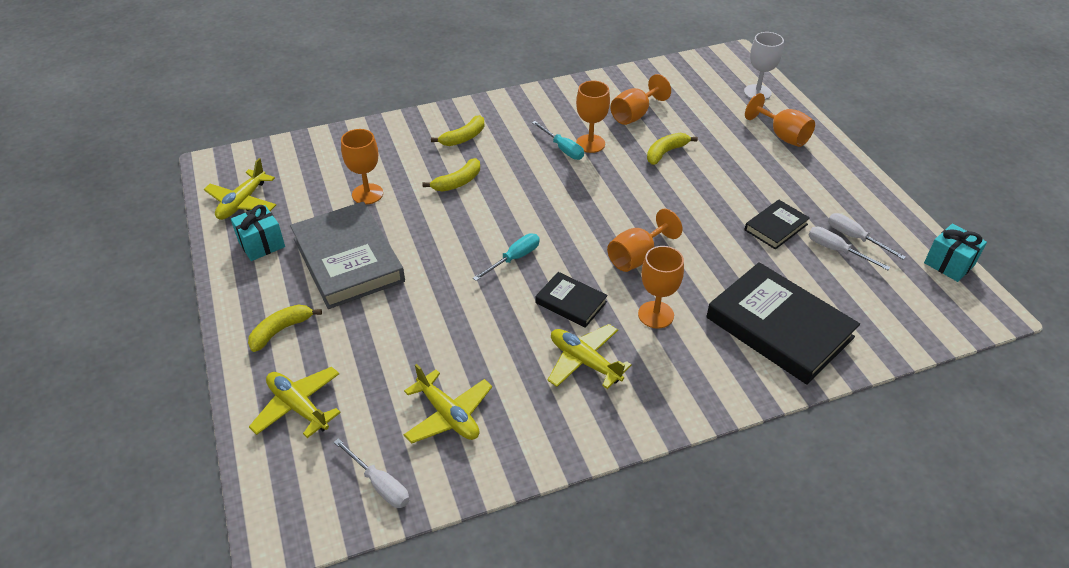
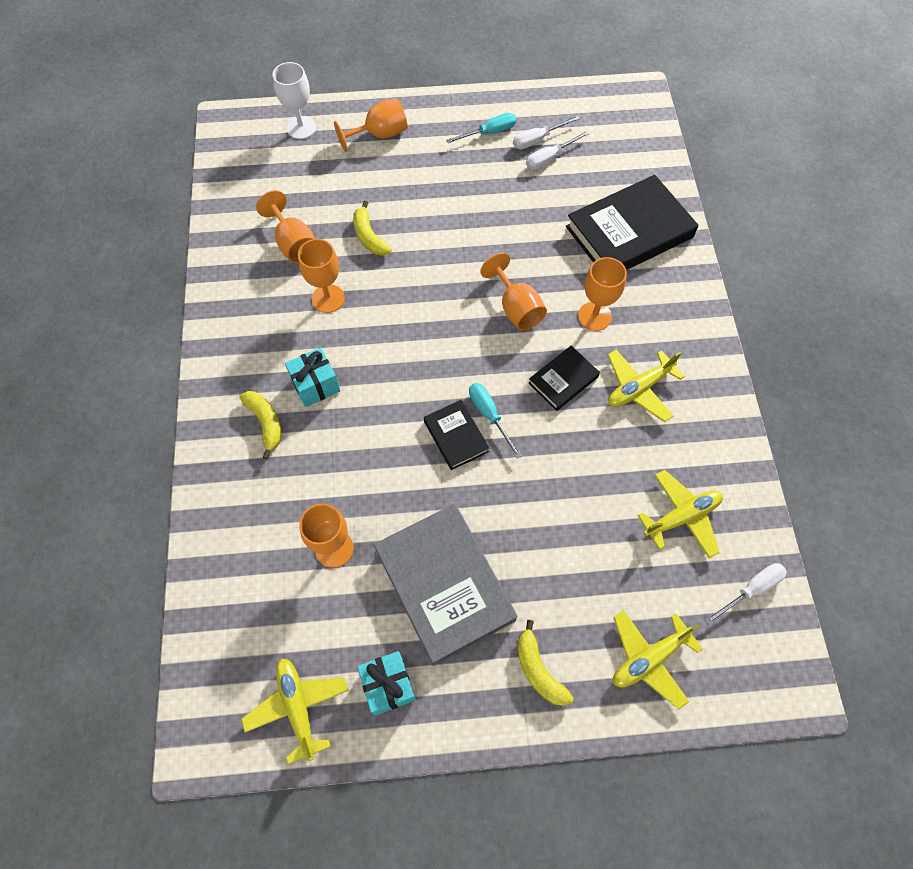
camera: 75 degrees left, 20 degrees up
yellow plane [204,158,276,220] -> yellow plane turned 150 degrees counterclockwise [241,659,349,764]
grey book [290,202,405,309] -> grey book turned 75 degrees clockwise [374,504,517,666]
yellow banana [422,158,480,192] -> none
turquoise screwdriver [532,121,584,160] -> turquoise screwdriver moved to [446,113,517,143]
black book [744,200,810,250] -> black book moved to [424,400,489,470]
turquoise gift [924,223,987,282] -> turquoise gift moved to [285,347,340,407]

